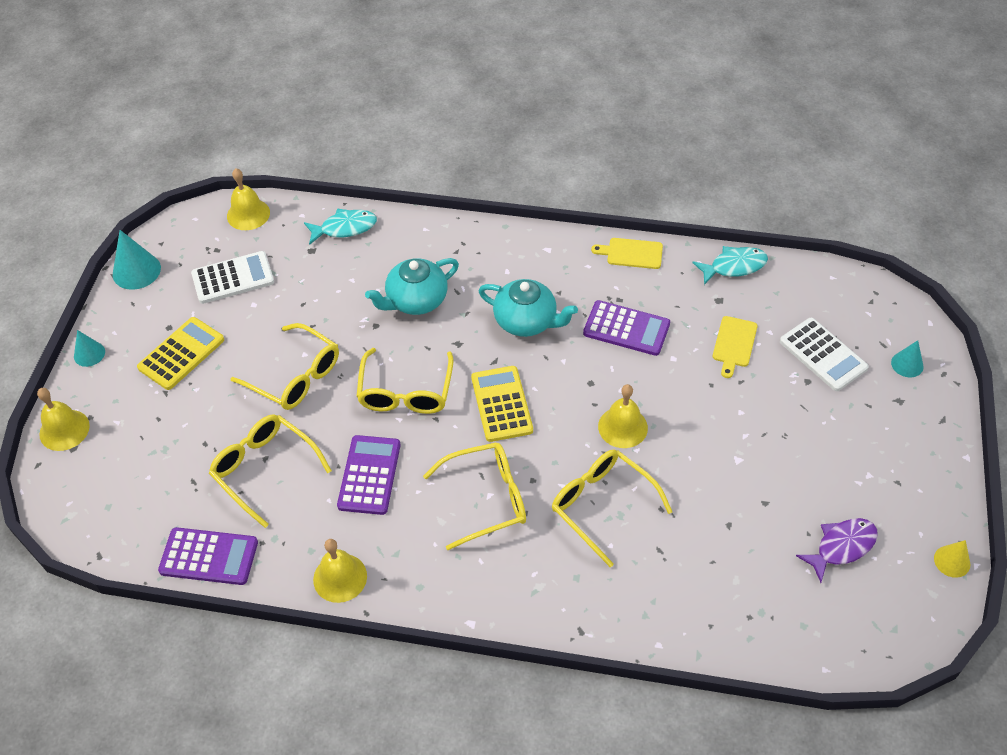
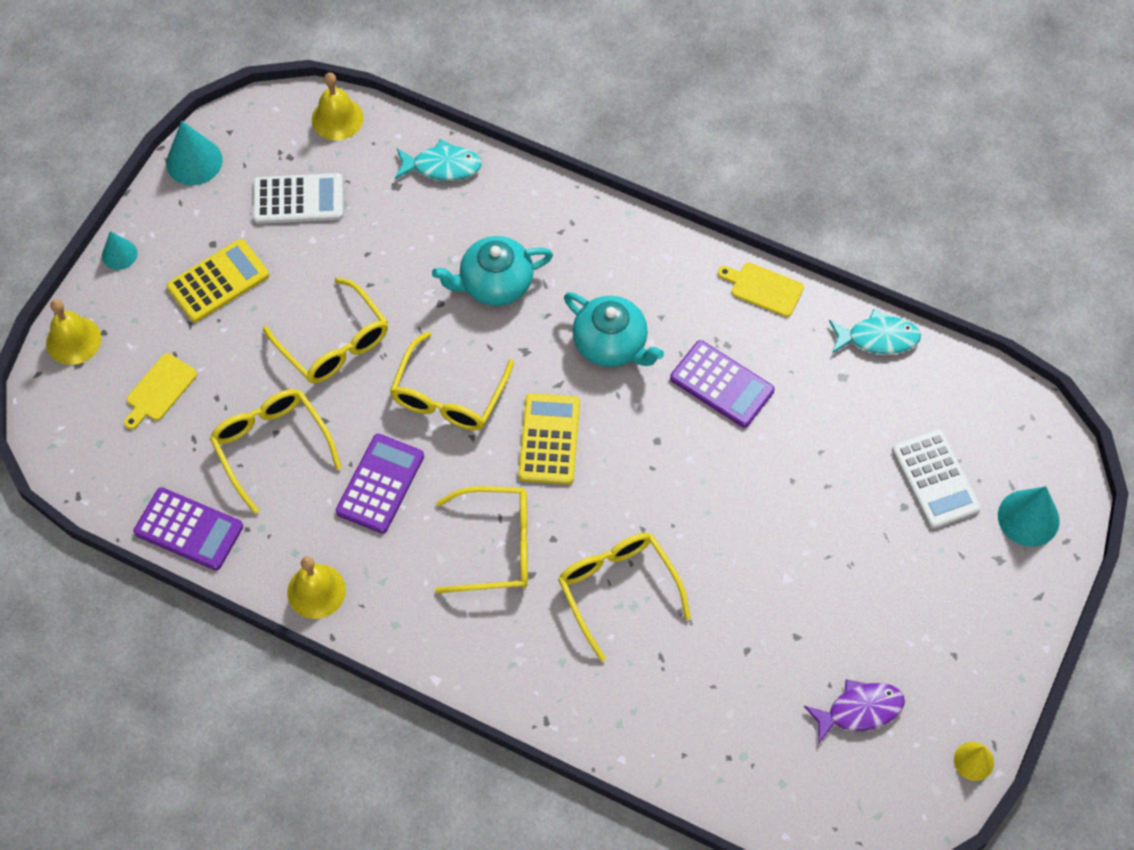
camera: 15 degrees right, 10 degrees up
yellow bell [598,384,648,448] -> none
yellow cutting board [713,316,757,378] -> yellow cutting board moved to [124,353,197,429]
turquoise cone [891,340,924,377] -> turquoise cone [998,486,1060,547], size x1.63

